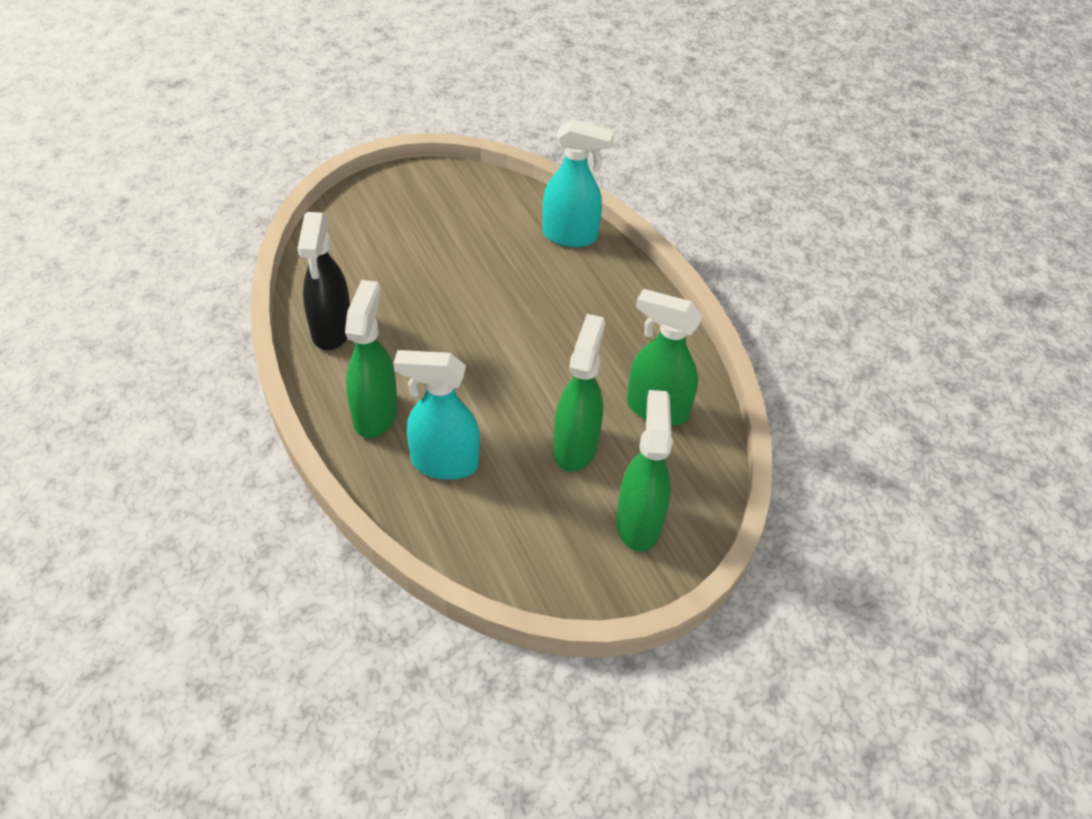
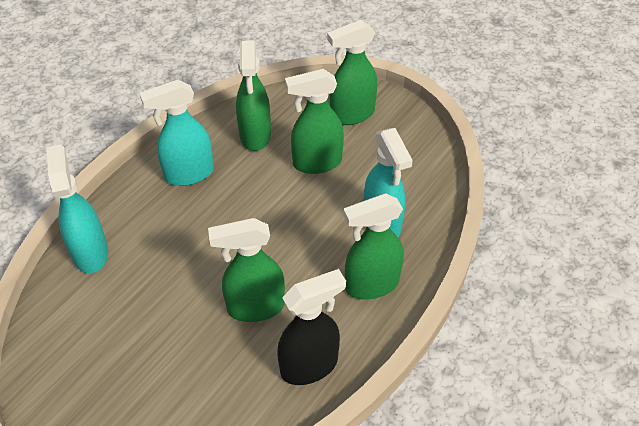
camera: 115 degrees left, 0 degrees up
none -> turquoise spray bottle [140,80,214,186]
none -> green spray bottle [208,218,285,322]

